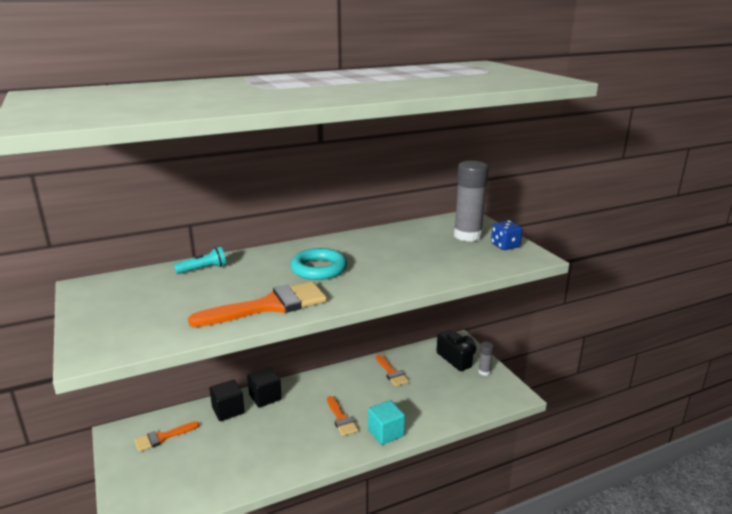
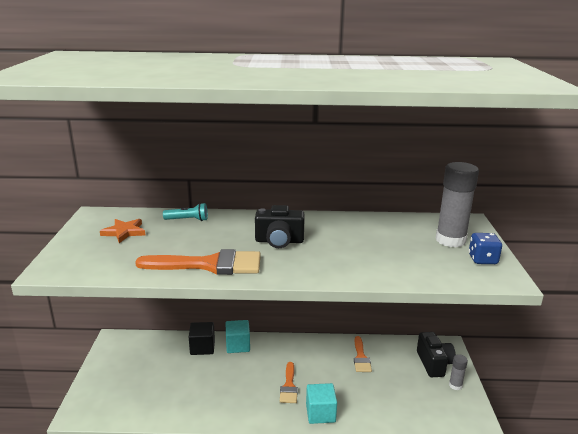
camera: 25 degrees right, 0 degrees up
orange brush [134,421,200,452] -> none
black cube [247,367,282,408] -> turquoise cube [226,320,250,353]
turquoise ring [290,248,347,280] -> black camera [255,205,305,248]
none -> orange star [100,219,145,243]

